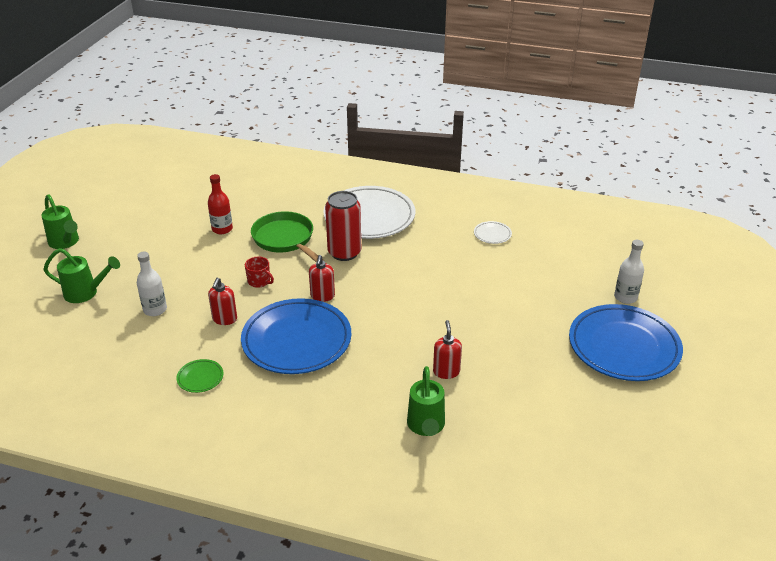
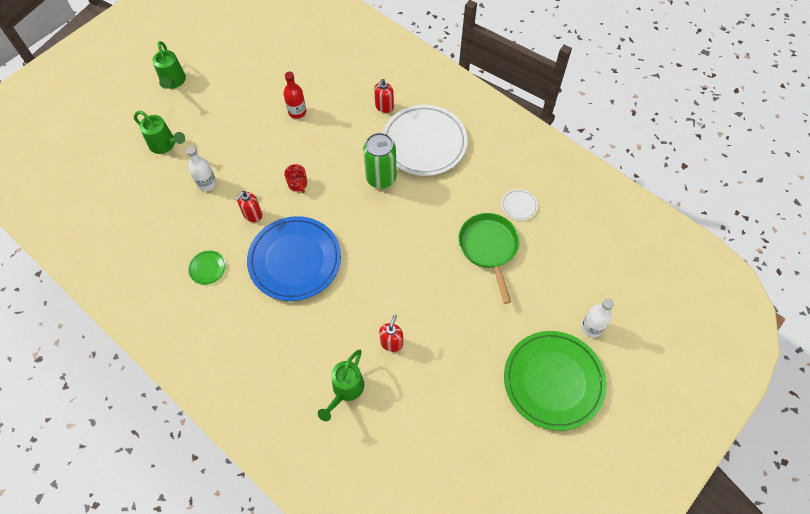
camera: 25 degrees right, 25 degrees up
green pan [251,211,324,262] -> green pan moved to [458,213,519,304]
red soap dispenser [309,255,335,302] -> red soap dispenser moved to [374,79,394,113]
red can [325,191,361,261] -> green can [363,133,397,189]
blue plate [569,304,683,381] -> green plate [504,331,607,431]

